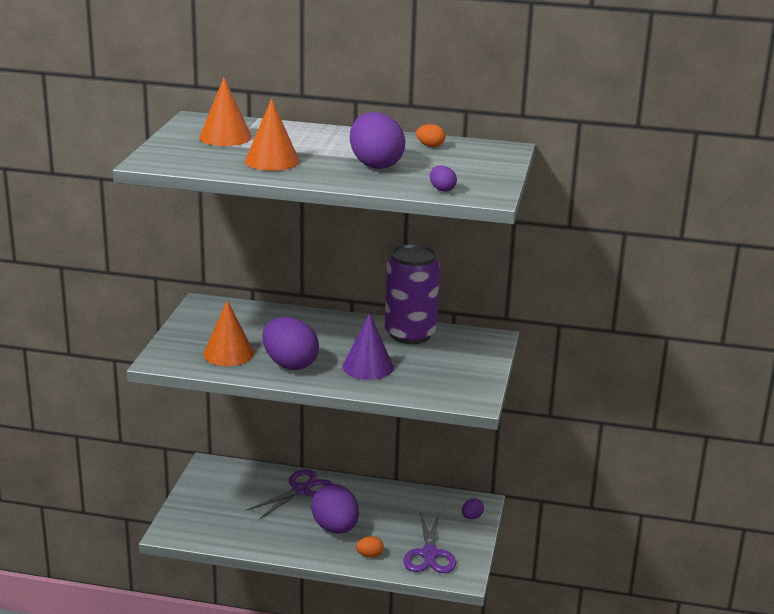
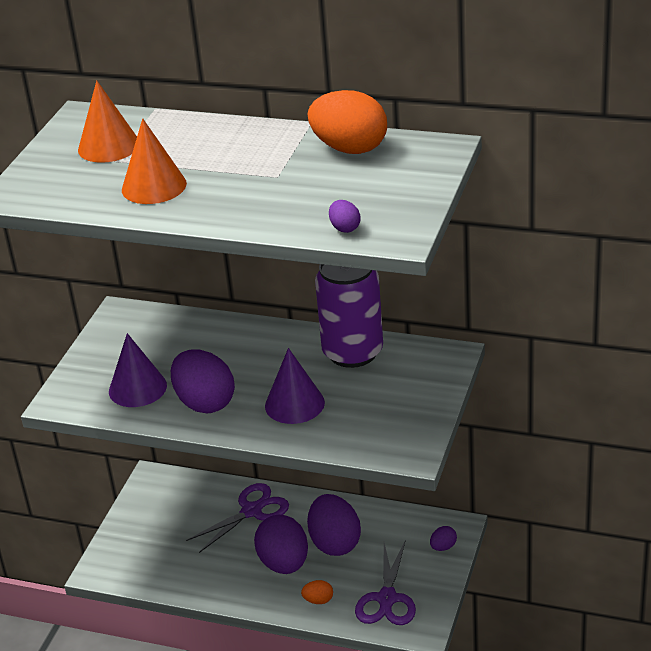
camera: 10 degrees right, 10 degrees up
orange cone [203,300,254,366] -> purple cone [109,333,167,407]
purple egg [350,112,405,169] -> purple egg moved to [307,494,361,556]
orange egg [416,124,446,147] -> orange egg [308,90,387,154], size x2.25

